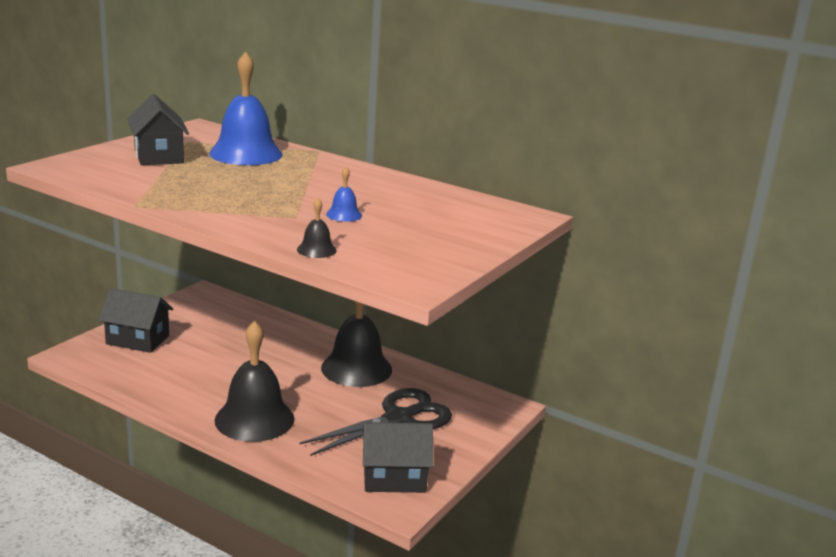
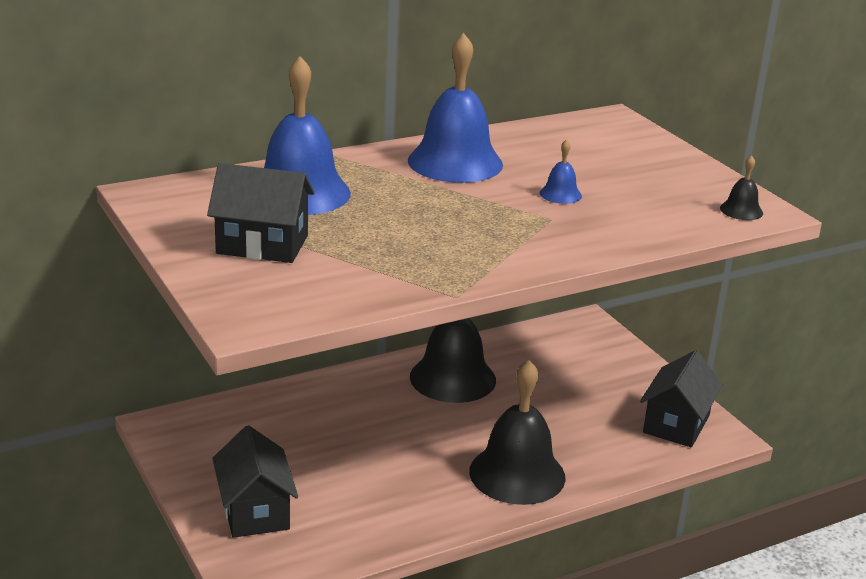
camera: 60 degrees left, 5 degrees up
black house [99,288,173,353] -> black house turned 60 degrees counterclockwise [212,425,298,538]
black bell [297,198,337,258] -> black bell moved to [720,155,763,220]
black scissors [300,388,452,456] -> none
none -> blue bell [408,33,503,183]

